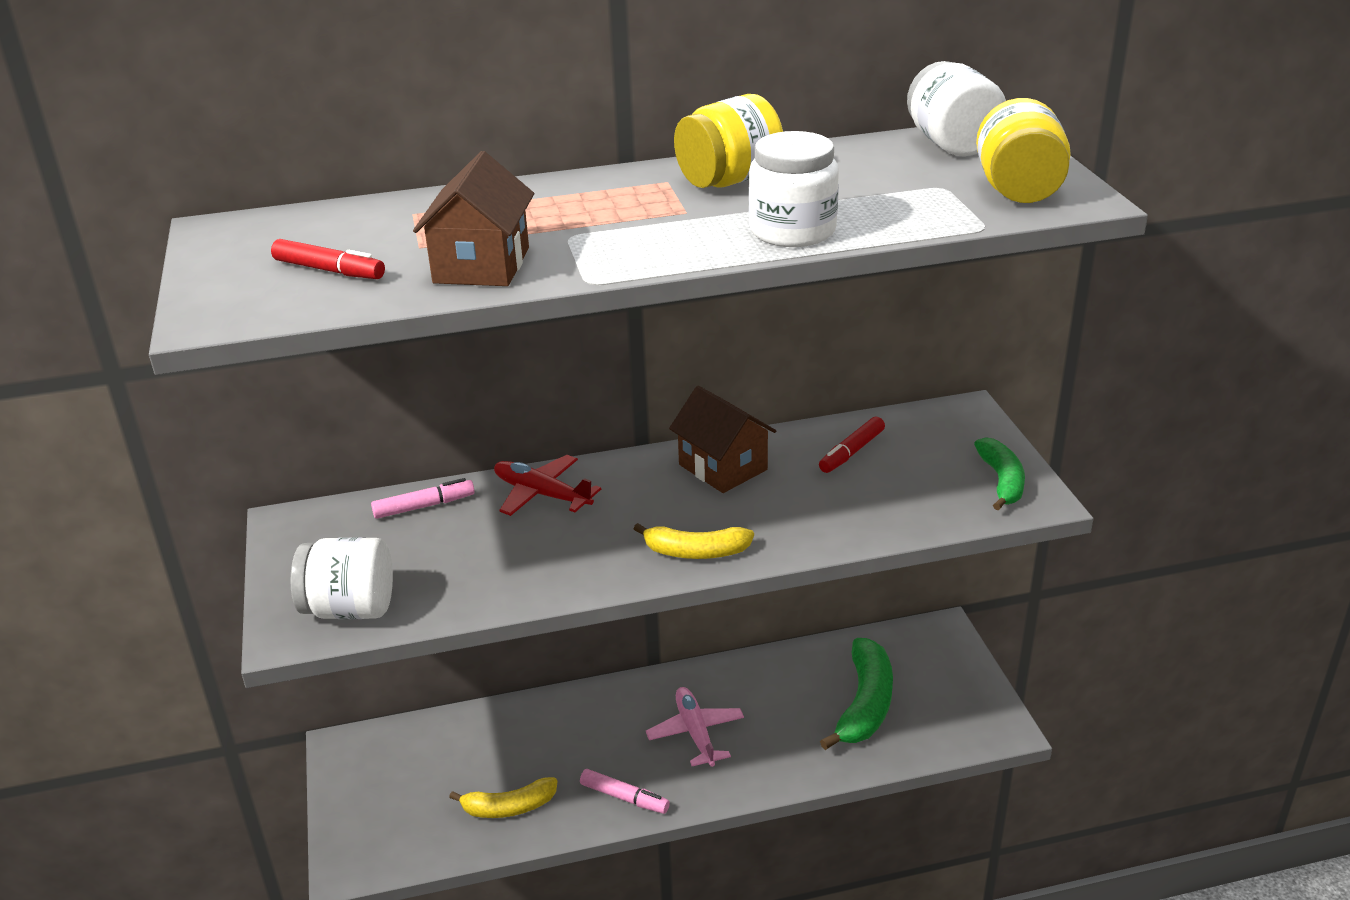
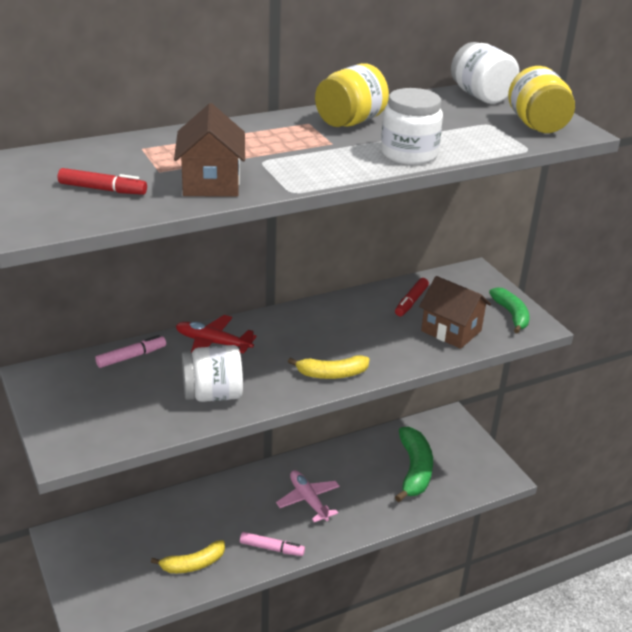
camera: 15 degrees left, 0 degrees up
white jar [290,537,393,619] -> white jar moved to [182,345,243,402]
brown house [669,386,776,493] -> brown house moved to [419,276,491,349]

